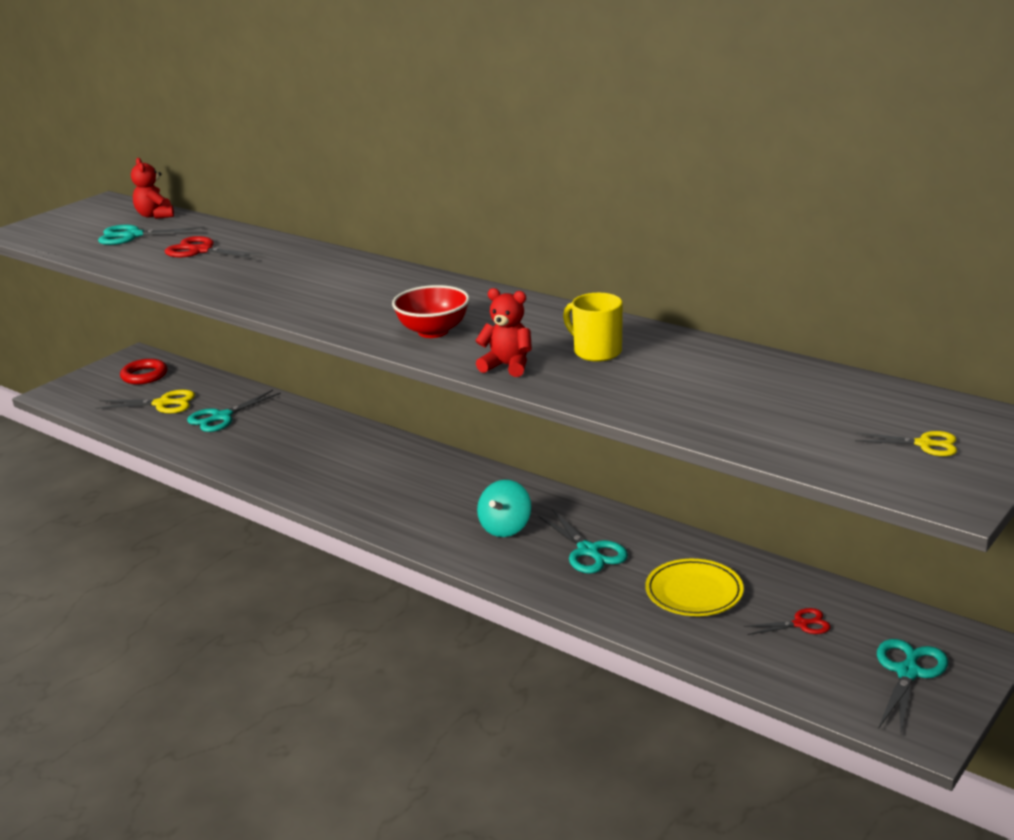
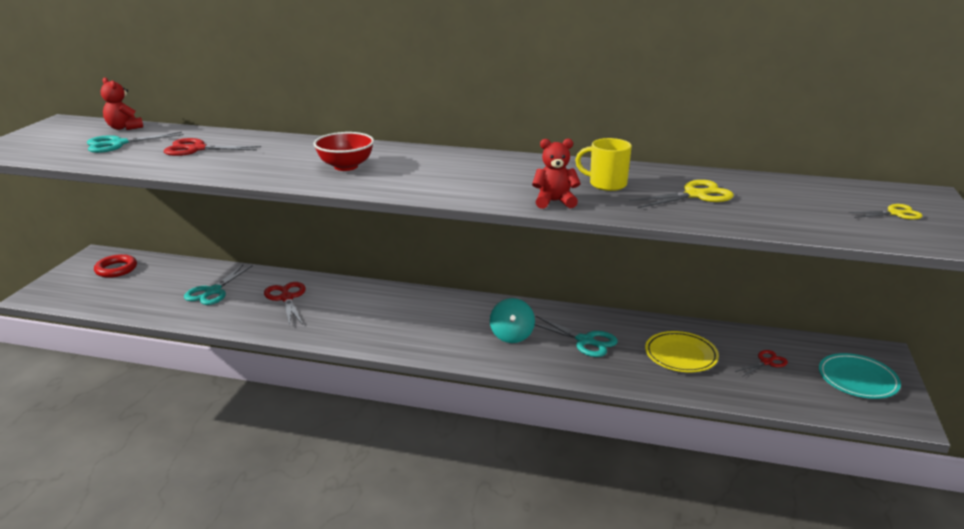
camera: 25 degrees left, 0 degrees up
yellow scissors [95,390,195,413] -> yellow scissors moved to [629,180,734,208]
red bowl [392,285,470,338] -> red bowl moved to [314,132,374,171]
turquoise scissors [877,639,948,733] -> turquoise plate [819,353,901,399]
none -> red scissors [264,282,305,326]

